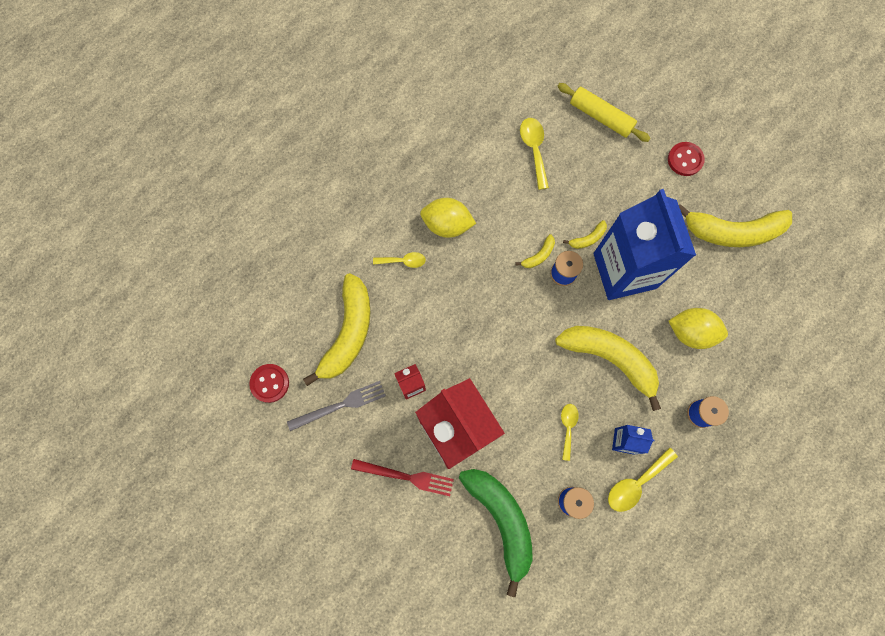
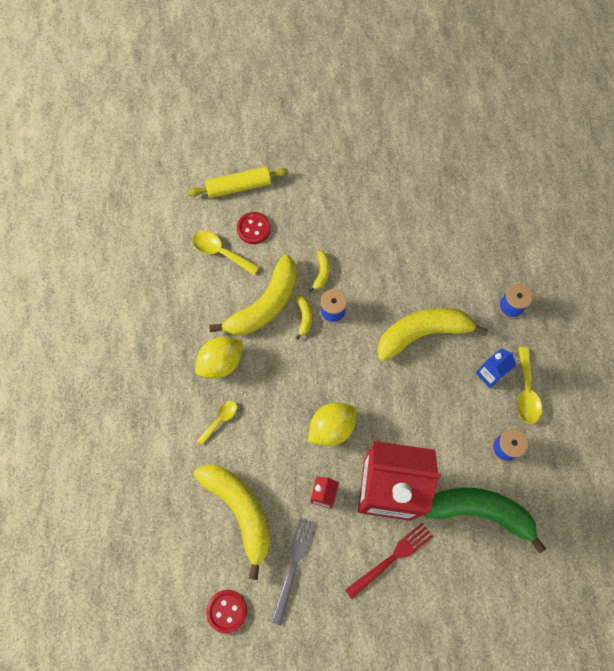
camera: 50 degrees left, 5 degrees down
yellow spoon [561,404,579,461] -> none
blue carton [593,189,696,300] -> none
red button [668,142,705,176] -> red button moved to [237,212,271,244]
yellow lemon [669,308,728,349] -> yellow lemon moved to [308,403,357,446]
yellow banana [679,204,792,247] -> yellow banana moved to [209,254,297,335]

